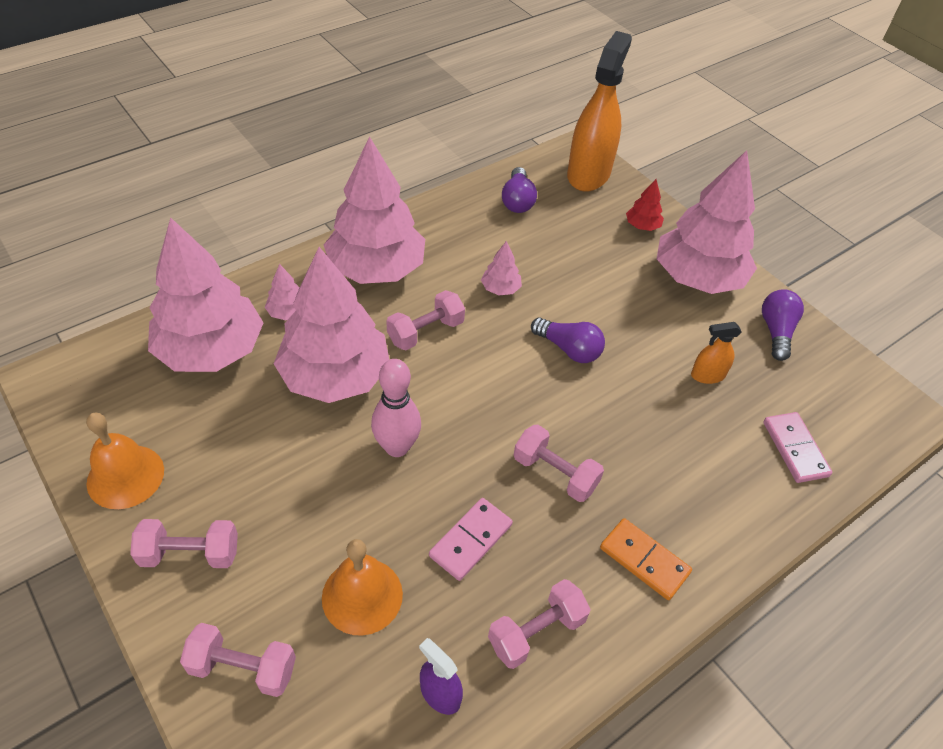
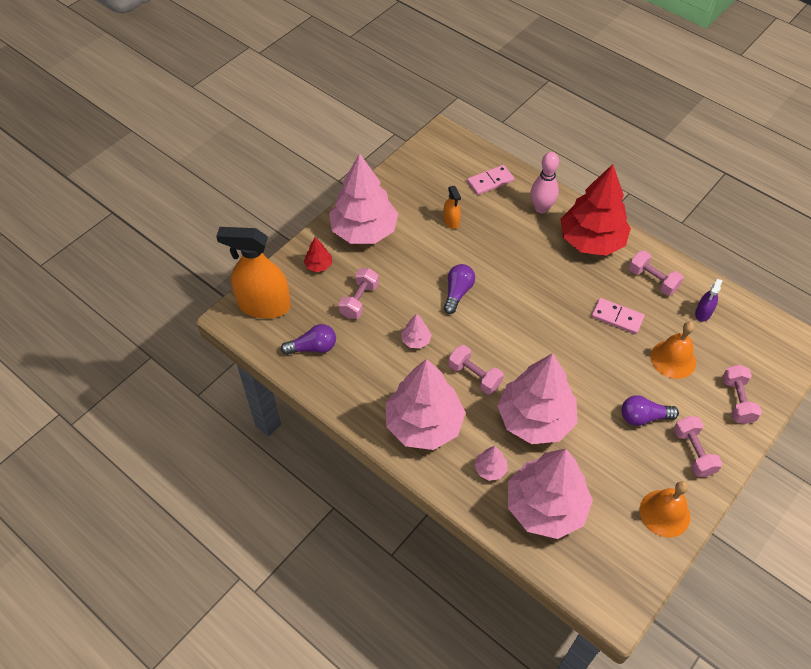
camera: 100 degrees left, 5 degrees up
pink bowling pin [371,359,421,457] -> pink bowling pin moved to [531,152,559,213]
pink dumbbell [514,424,604,502] -> pink dumbbell moved to [339,268,379,319]
orange domino [600,518,692,600] -> red tree [561,164,631,256]
purple light bulb [762,289,804,361] -> purple light bulb moved to [621,395,679,426]

